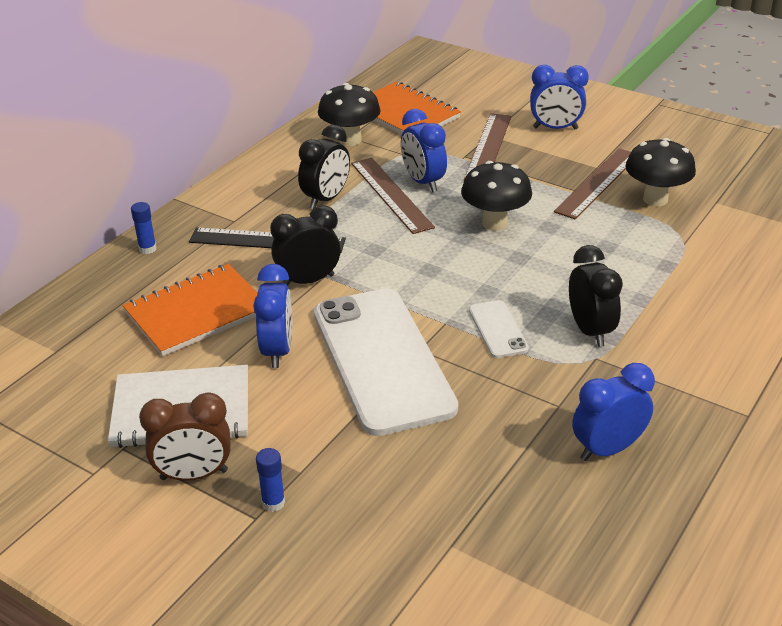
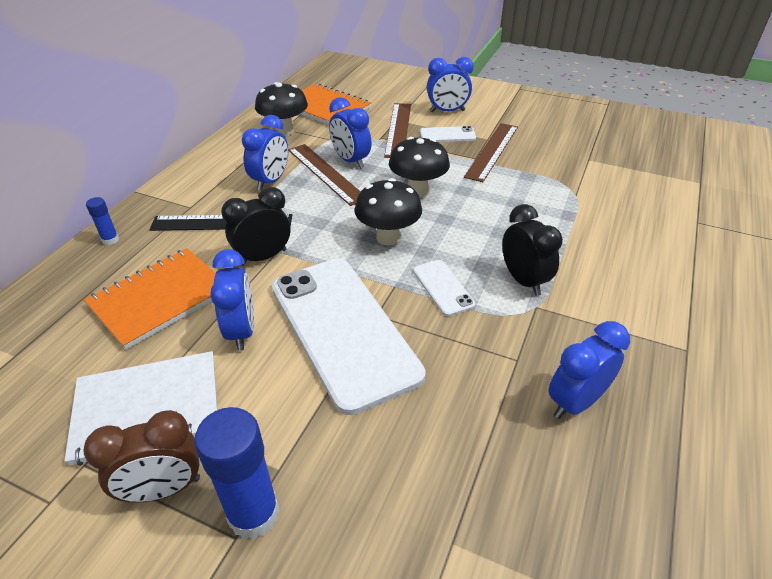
camera: 10 degrees left, 5 degrees up
blue glue stick [256,448,285,512] -> blue glue stick [194,407,279,539], size x2.04
black clock [298,125,350,209] -> blue clock [242,115,288,191]
black mushroom [625,138,696,206] -> black mushroom moved to [354,178,422,245]
none -> white phone [420,126,476,142]

